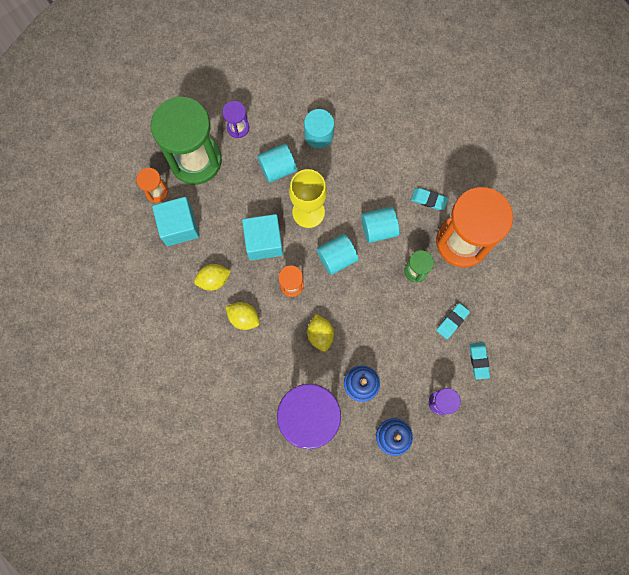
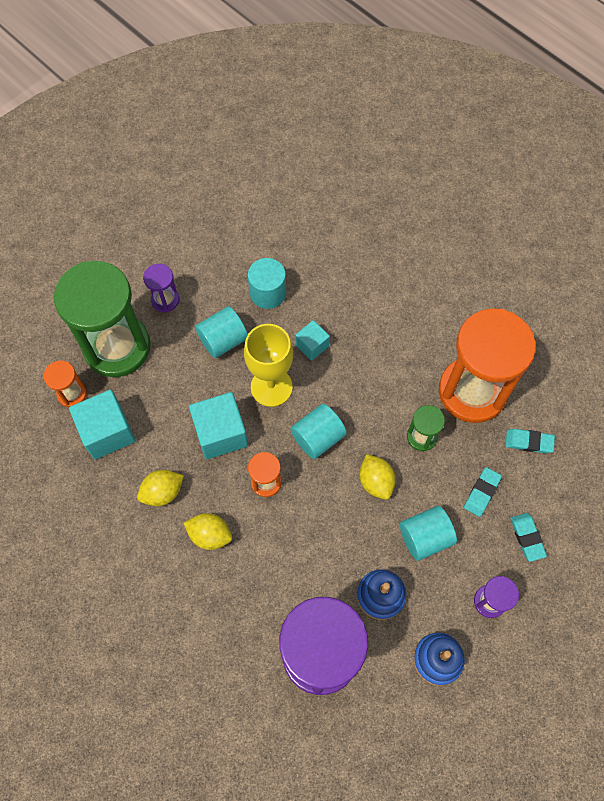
camera: 10 degrees left, 10 degrees down
yellow lemon [307,314,334,352] -> yellow lemon moved to [360,454,396,500]
turquoise cylinder [361,207,399,243] -> turquoise cylinder moved to [400,506,457,561]
turquoise eraser [411,188,448,210] -> turquoise eraser moved to [505,429,555,454]
none -> turquoise cube [295,320,330,361]

